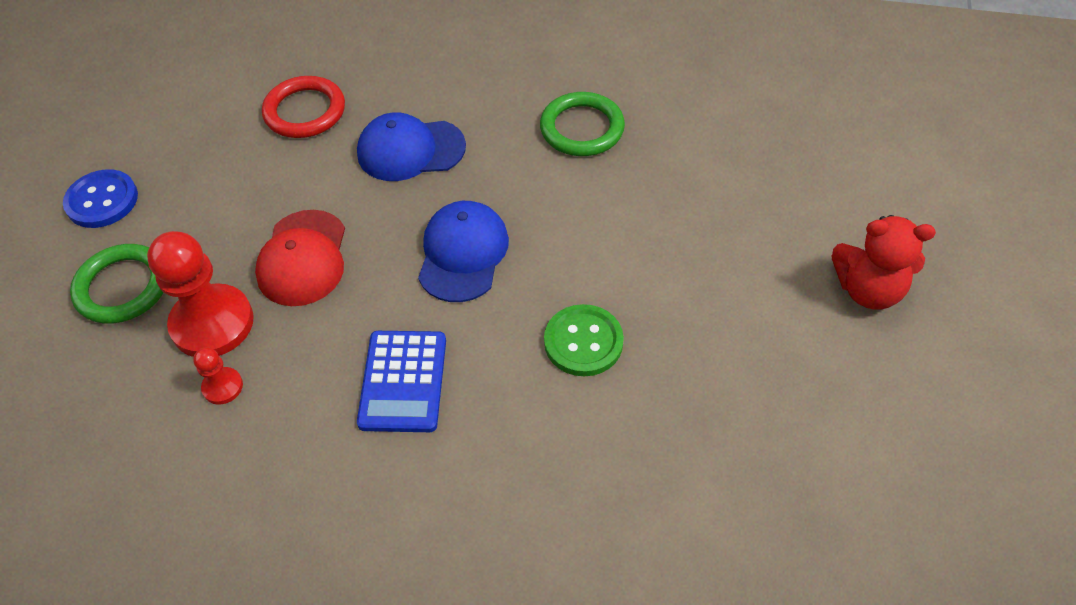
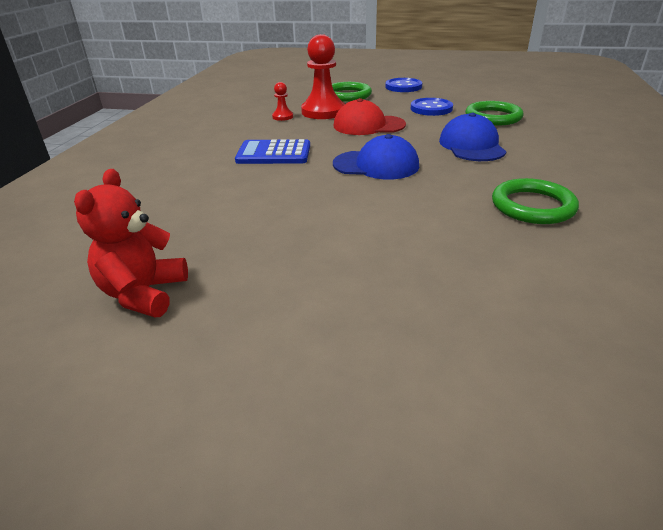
camera: 90 degrees right, 20 degrees down
red ring [262,76,345,138] -> green ring [465,101,523,125]
green button [544,304,624,376] -> none
red teddy bear [831,215,936,310] -> red teddy bear moved to [74,169,188,317]
none -> blue button [411,98,453,116]

